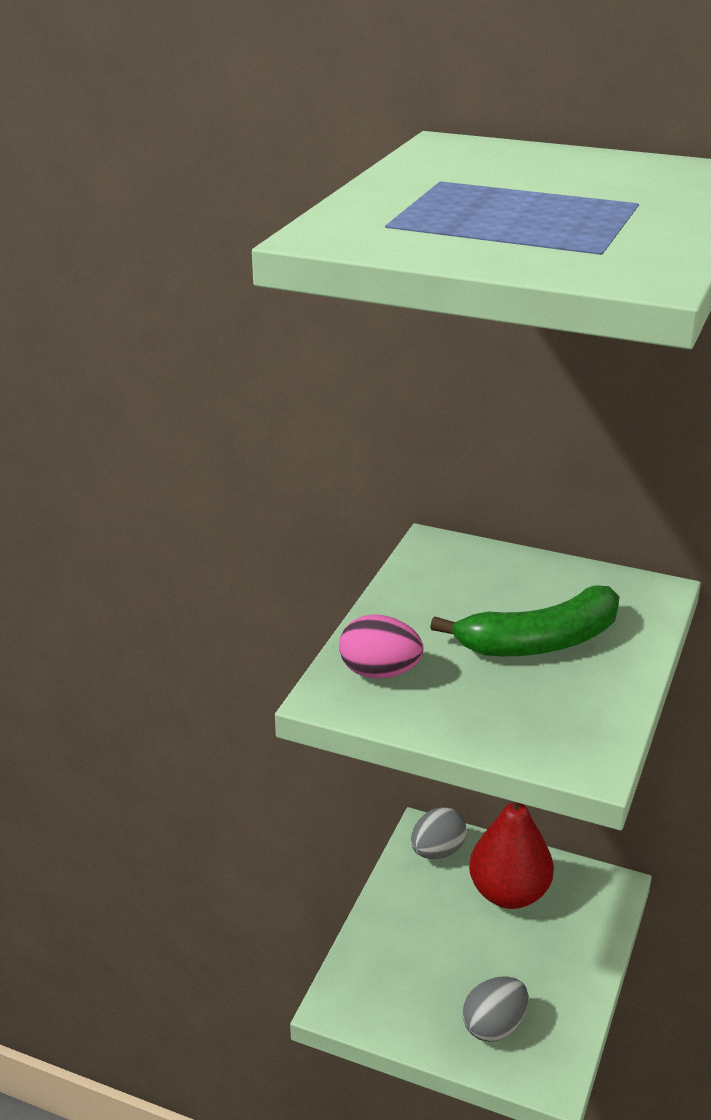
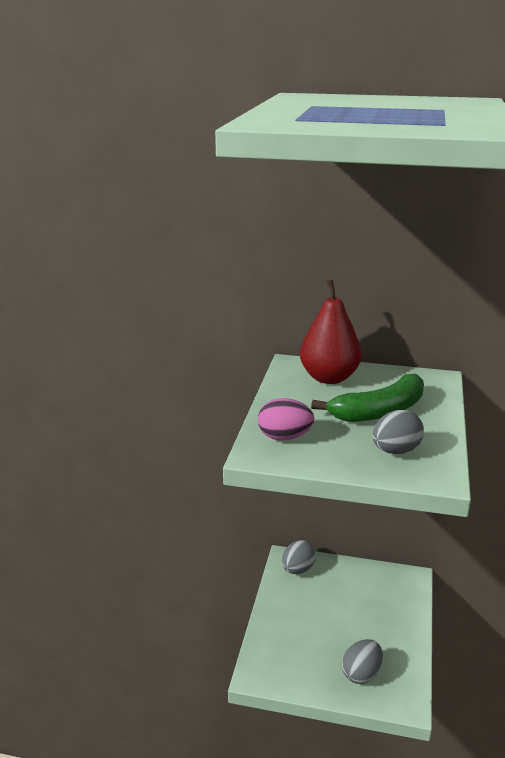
camera: 10 degrees left, 5 degrees down
red pear [469,802,554,909] -> red pear moved to [300,279,362,384]
none -> grey egg [373,410,424,454]

